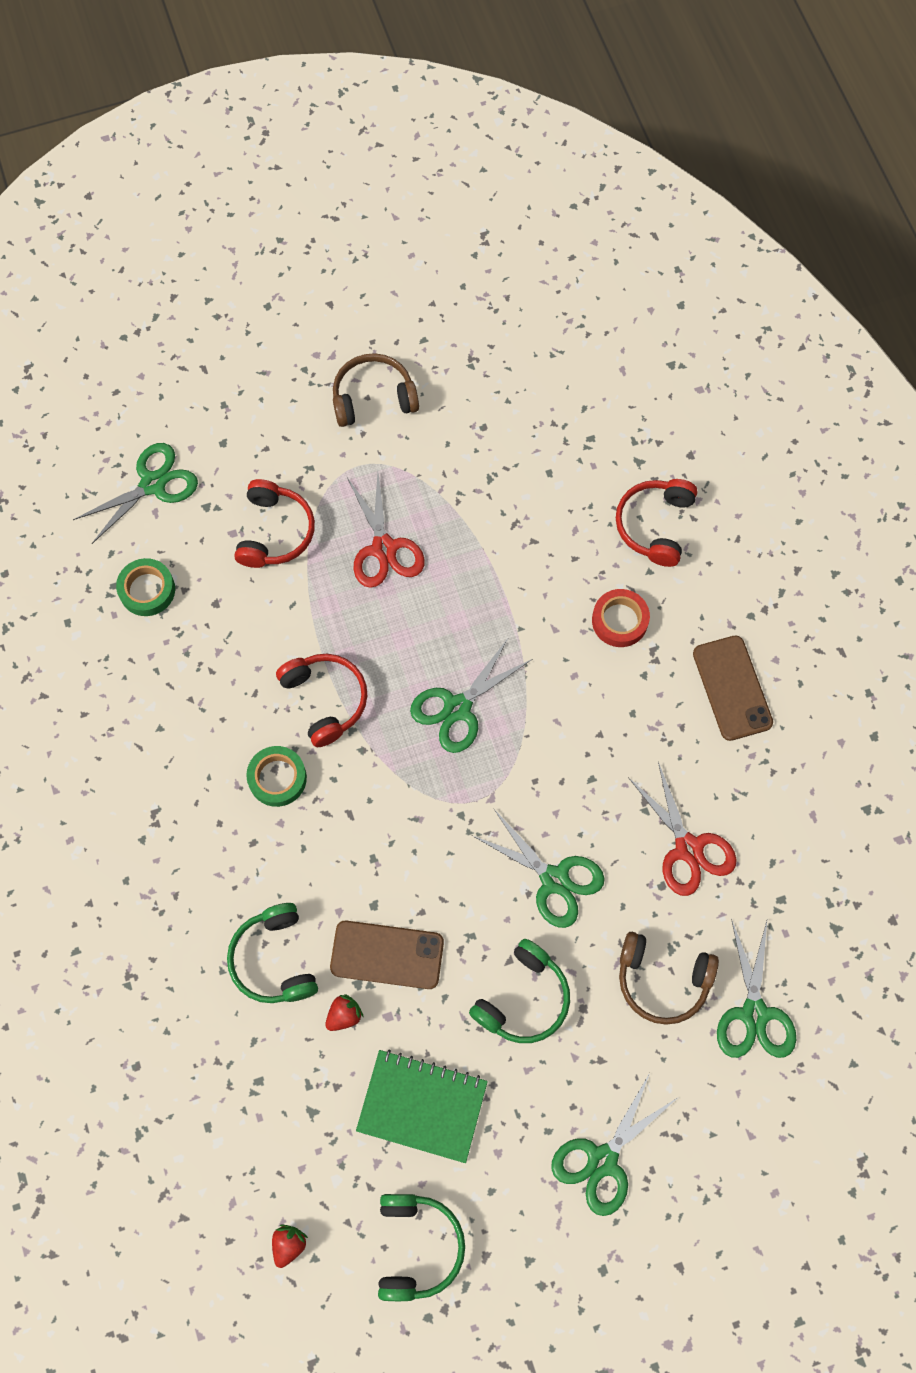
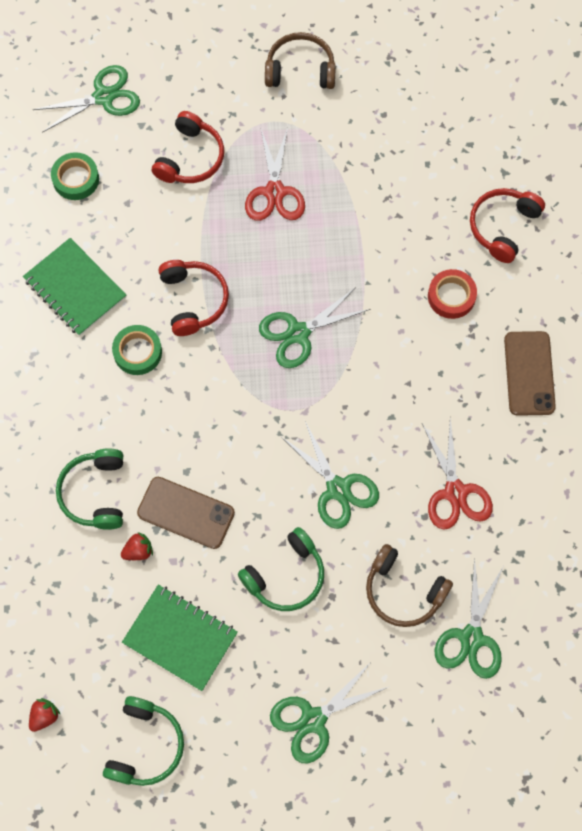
camera: 15 degrees right, 0 degrees up
none -> green notebook [23,238,126,336]

